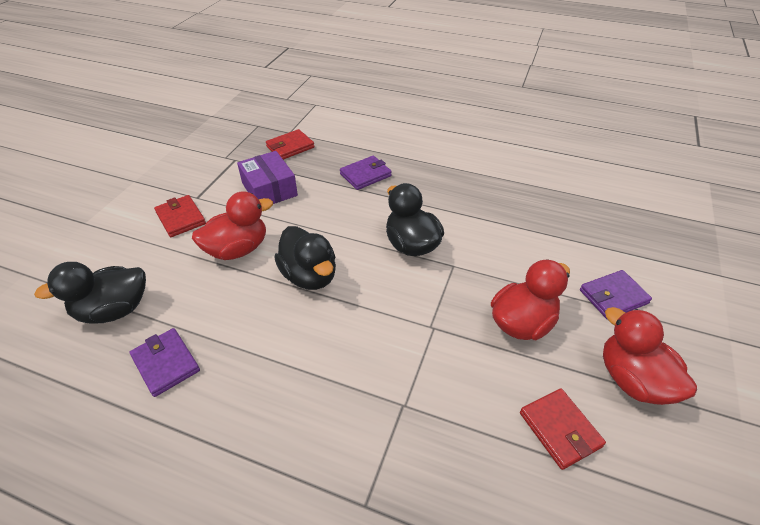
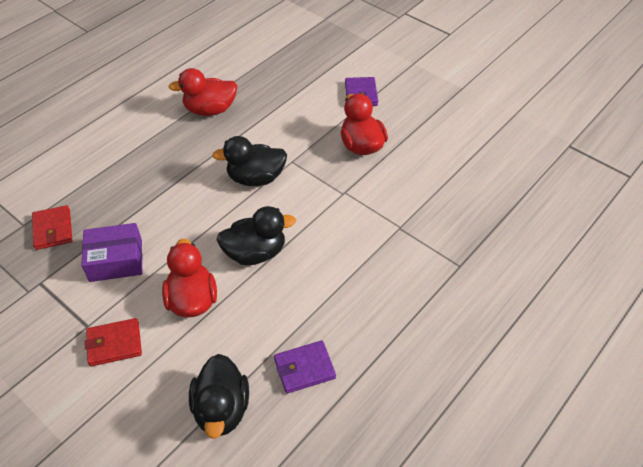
camera: 70 degrees left, 5 degrees up
purple wallet [340,156,392,190] -> none
red wallet [520,388,606,470] -> none
red duck [603,307,697,405] -> red duck moved to [169,68,237,116]

